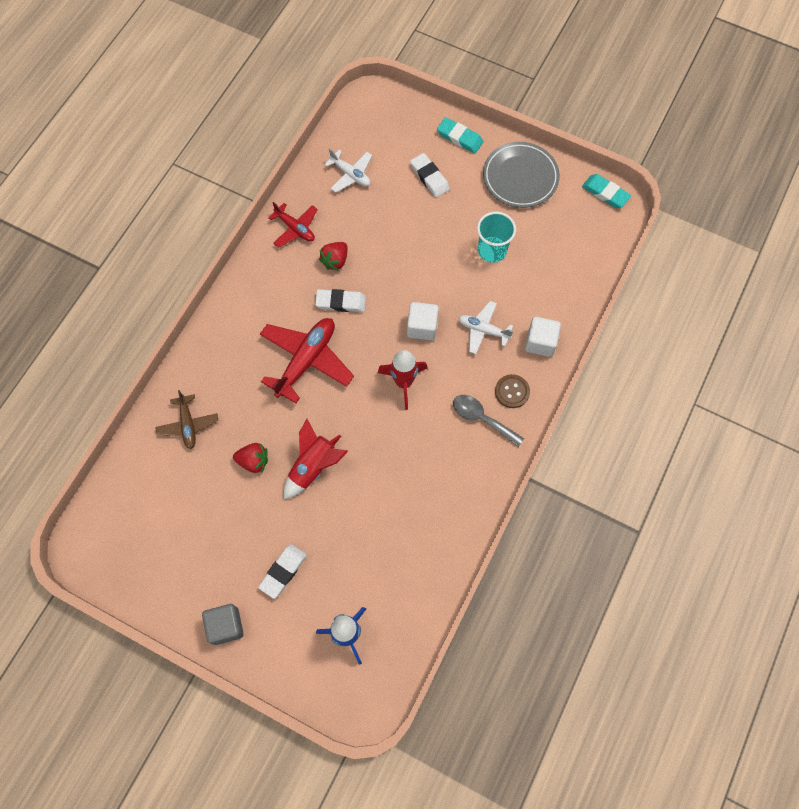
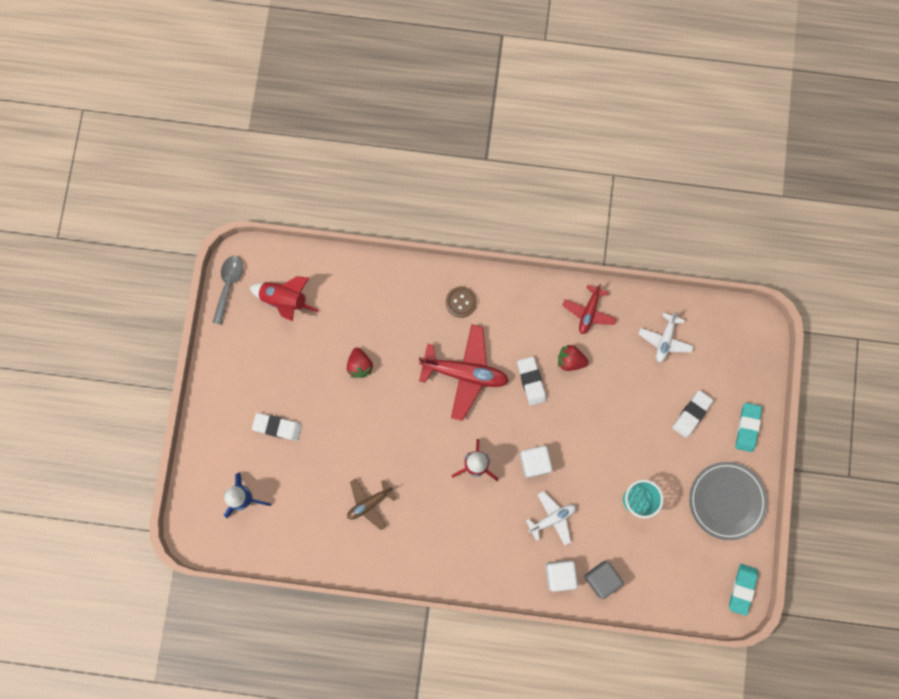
camera: 70 degrees right, 10 degrees up
brown plane [155,390,219,449] -> brown plane moved to [347,478,396,530]
grey cube [202,604,244,645] -> grey cube moved to [584,561,624,599]
red rocket [284,419,348,499] -> red rocket moved to [249,276,319,321]
grey spoon [453,395,524,447] -> grey spoon moved to [212,256,243,325]
white plane [459,301,513,354] -> white plane turned 60 degrees clockwise [525,491,576,545]
brown button [495,374,530,408] -> brown button moved to [446,287,477,318]

